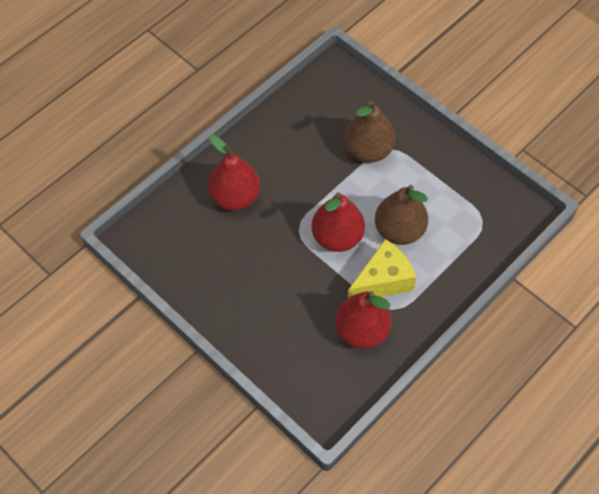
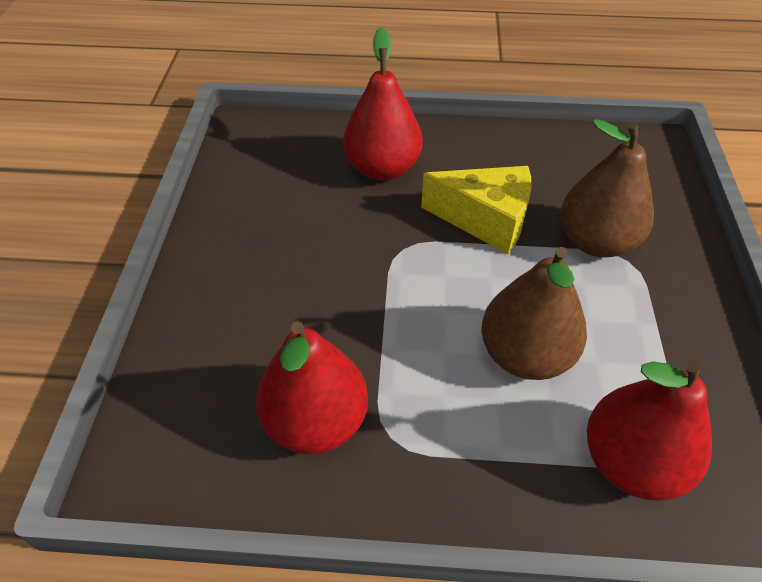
camera: 50 degrees right, 10 degrees down
red pear [311,192,365,252] -> red pear moved to [587,360,712,501]
yellow cheese [348,239,416,298] -> yellow cheese moved to [421,166,531,254]

